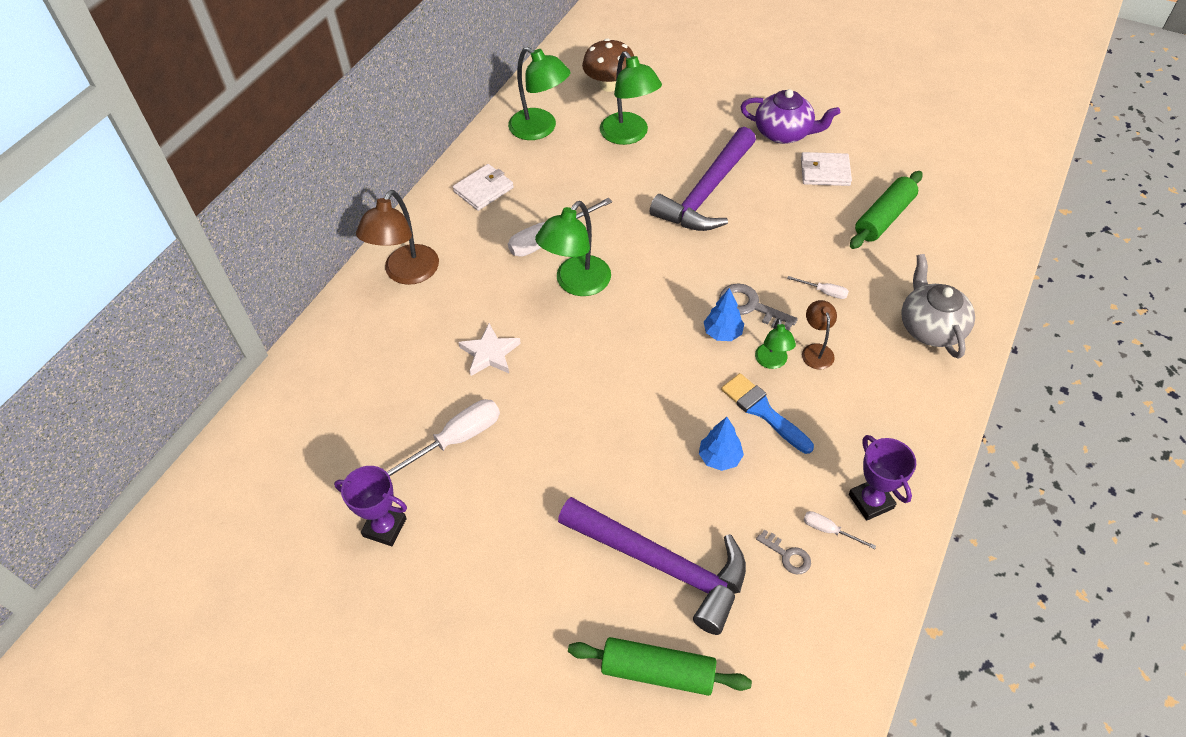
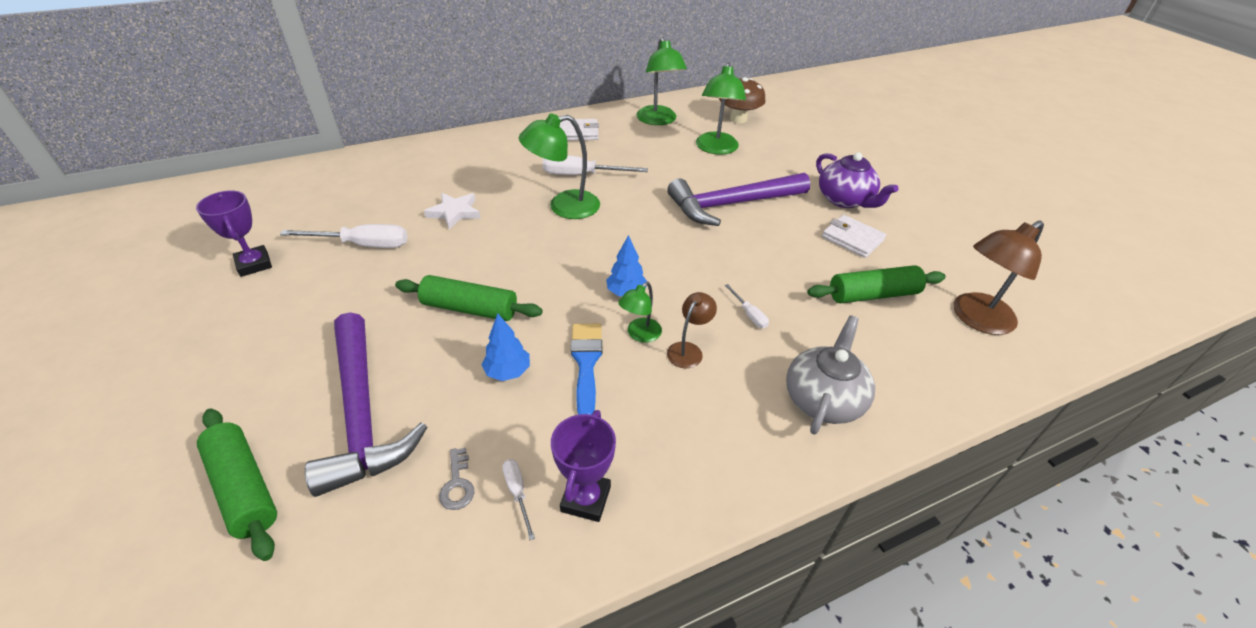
camera: 35 degrees right, 10 degrees down
brown lamp [356,190,439,285] -> brown lamp moved to [954,220,1044,335]
grey key [719,283,798,330] -> none
none -> green rolling pin [395,275,543,321]

